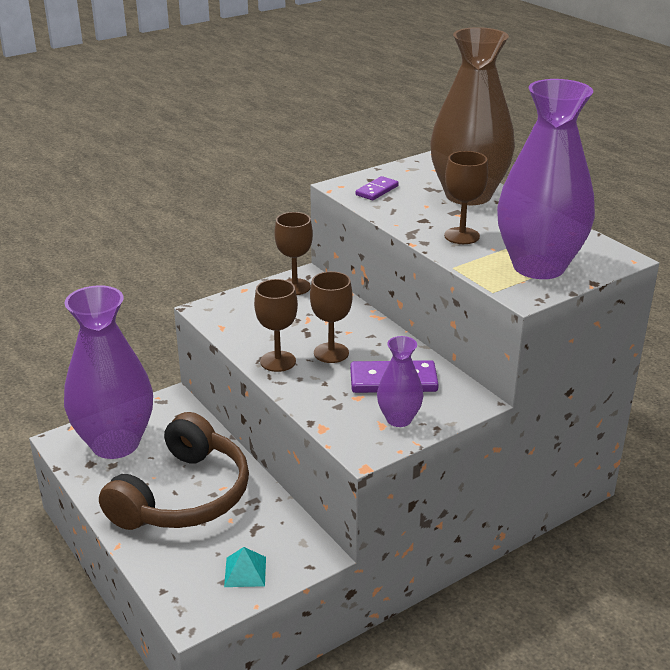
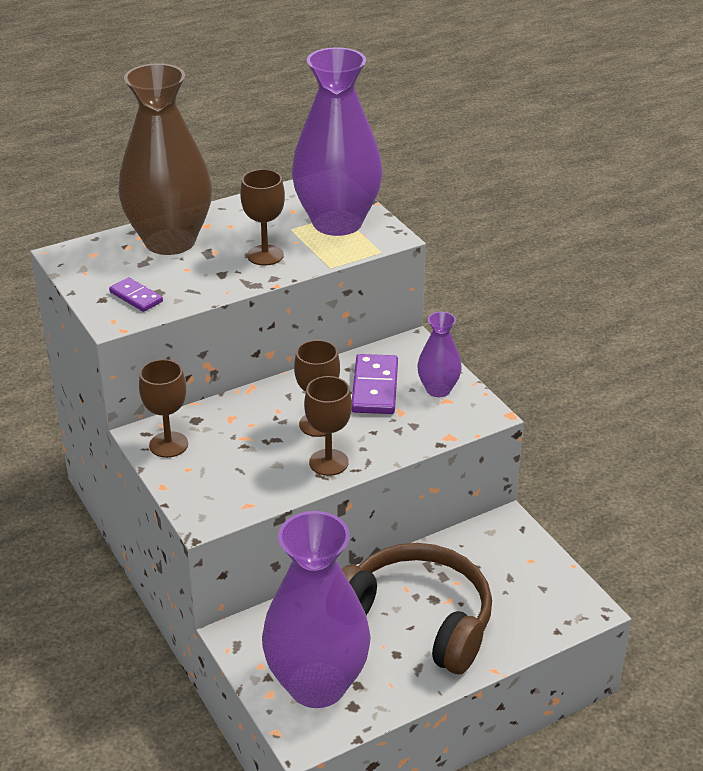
camera: 85 degrees left, 5 degrees up
turquoise pyramid [224,547,266,587] -> none

